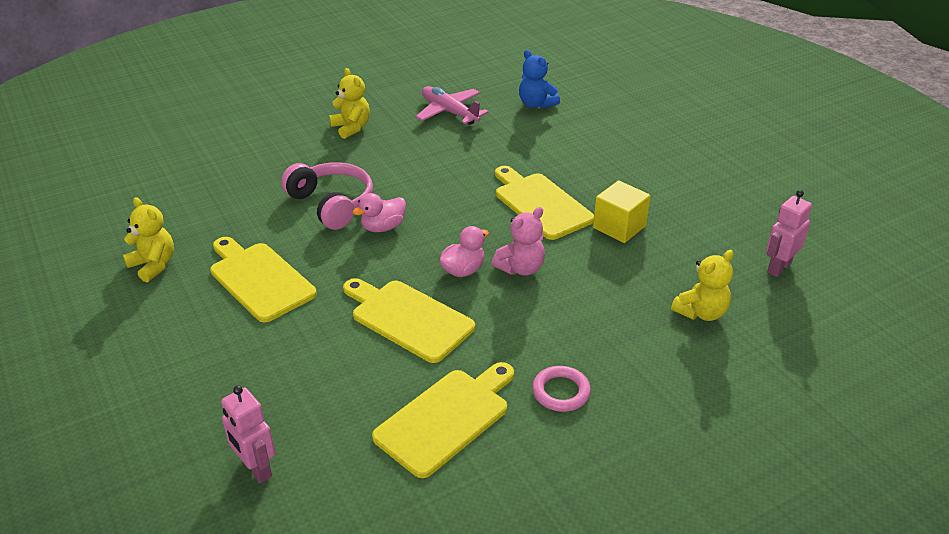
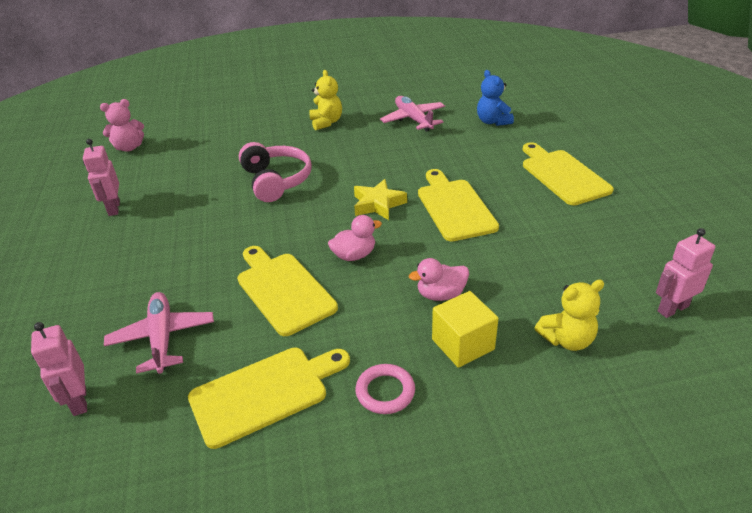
camera: 20 degrees right, 0 degrees up
yellow teddy bear [123,197,174,282] -> pink robot [83,139,120,216]
yellow cutting board [210,237,317,322] -> yellow cutting board moved to [523,142,614,205]
pink duck [352,193,406,232] -> pink duck moved to [409,258,469,301]
pink teddy bear [491,207,545,276] -> pink teddy bear moved to [100,99,144,151]
yellow cube [593,180,651,243] -> yellow cube moved to [432,291,499,368]
none -> pink plane [104,292,214,374]
none -> yellow star [354,179,407,220]

